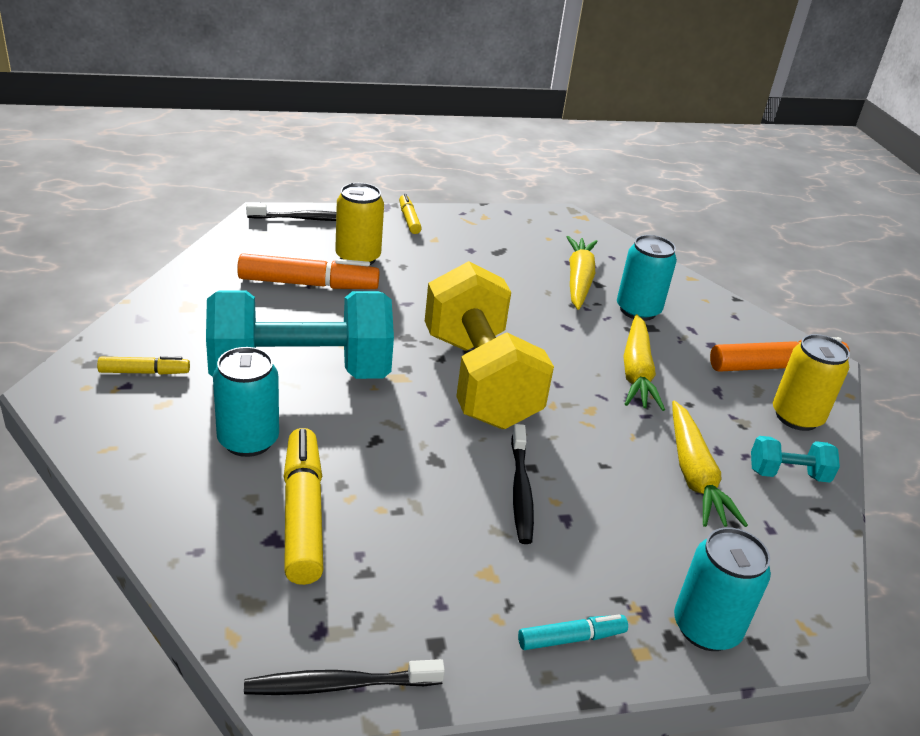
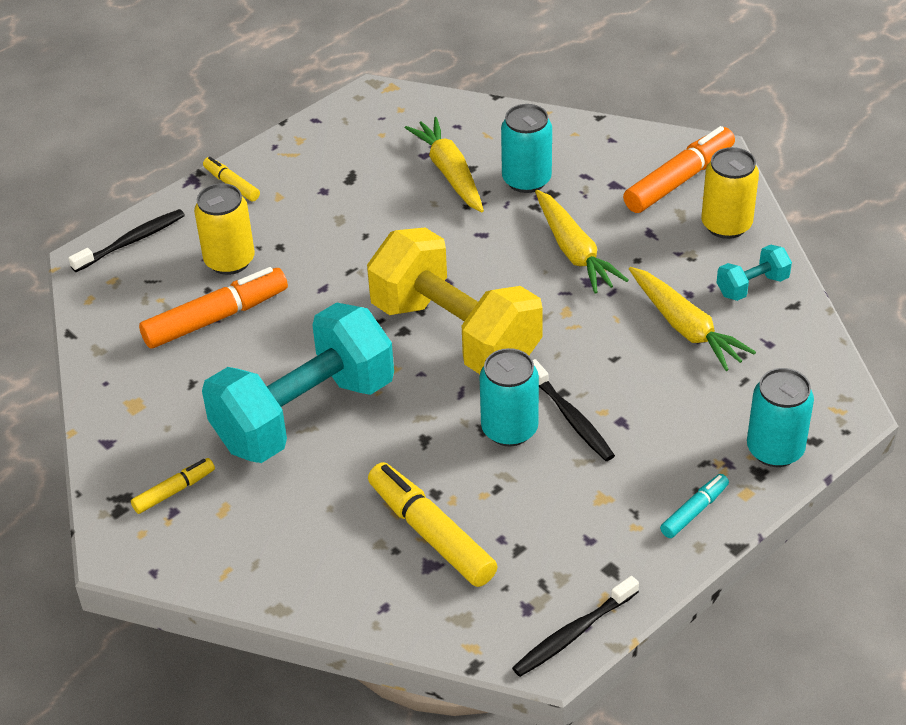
camera: 25 degrees left, 10 degrees up
turquoise can [213,347,279,457] -> turquoise can moved to [480,348,539,446]

